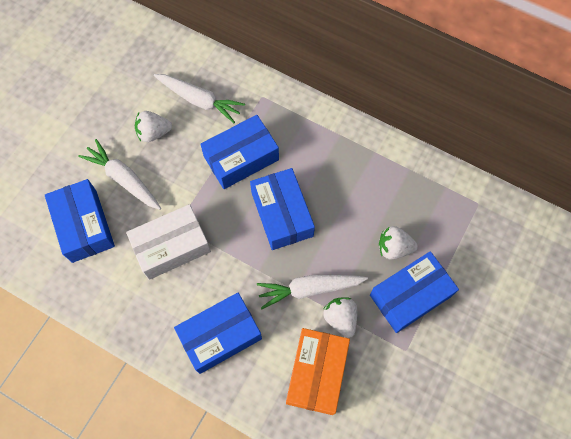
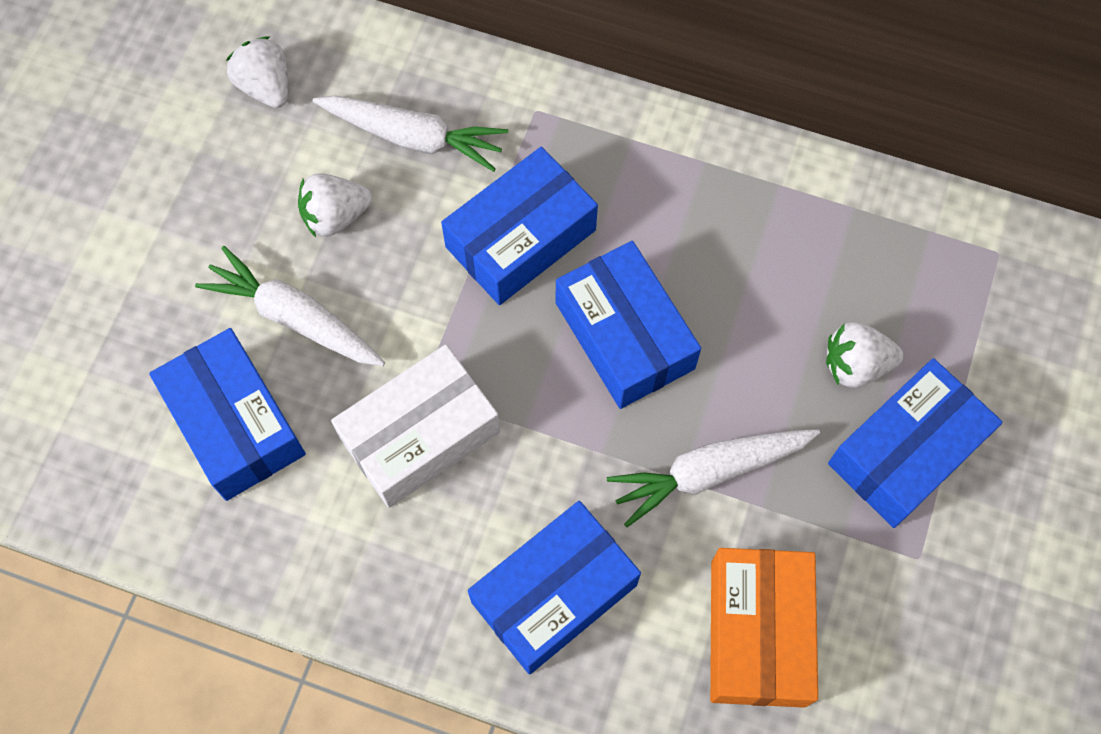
camera: 10 degrees left, 0 degrees up
white strawberry [323,297,357,338] -> white strawberry moved to [226,36,288,108]

